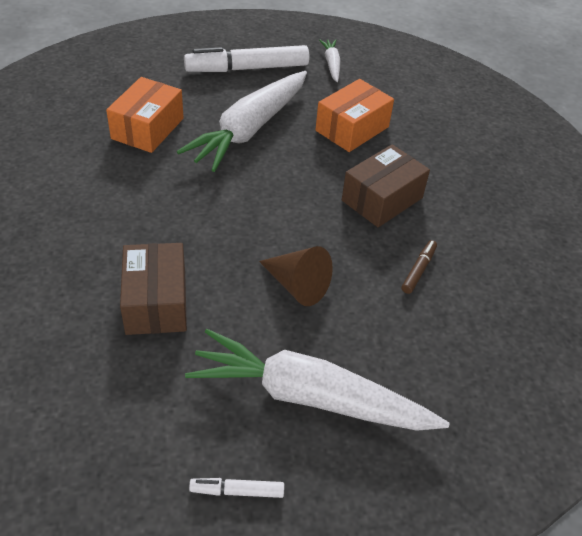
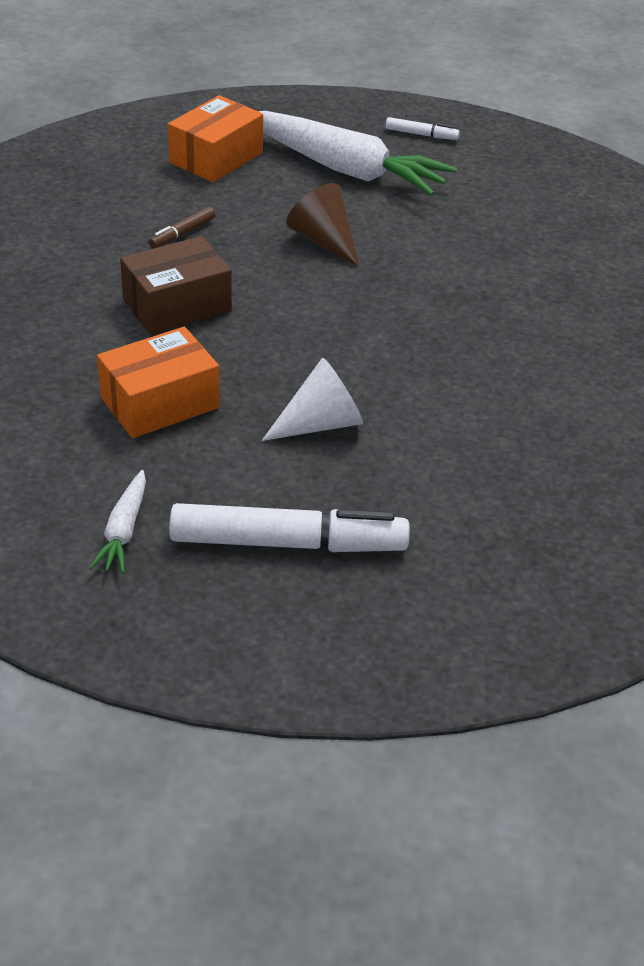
camera: 165 degrees left, 5 degrees down
orange box [106,77,184,153] -> orange box moved to [168,95,263,182]
brown box [120,243,187,335] -> none
white carrot [177,71,307,172] -> white cone [262,358,363,441]

